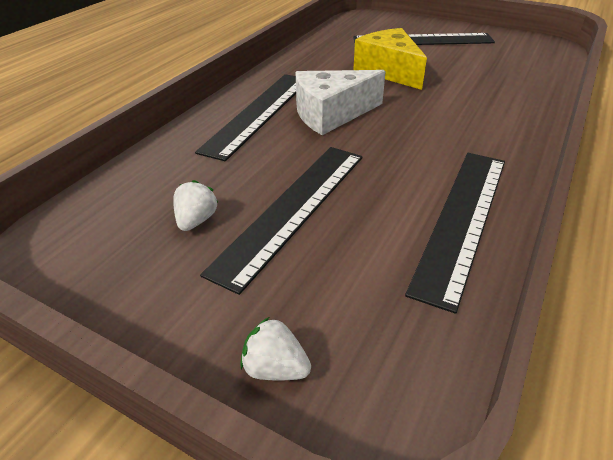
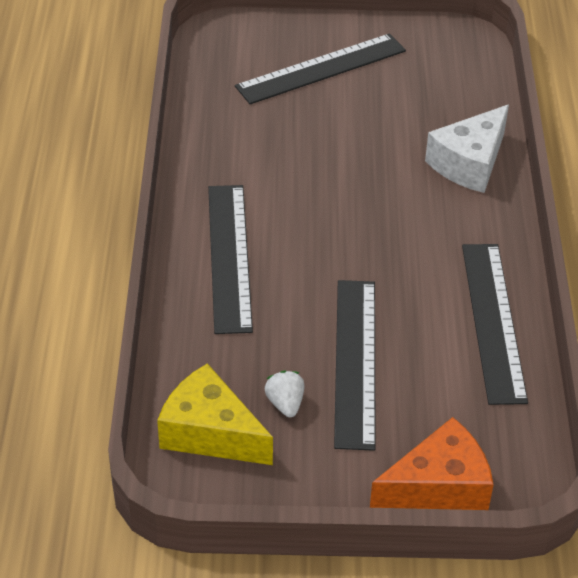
camera: 30 degrees left, 5 degrees up
white strawberry [240,317,311,381] -> orange cheese [370,417,494,510]
white cheese [296,70,386,135] -> white cheese moved to [425,105,509,193]
yellow cheese [353,28,427,90] -> yellow cheese moved to [157,363,273,465]

